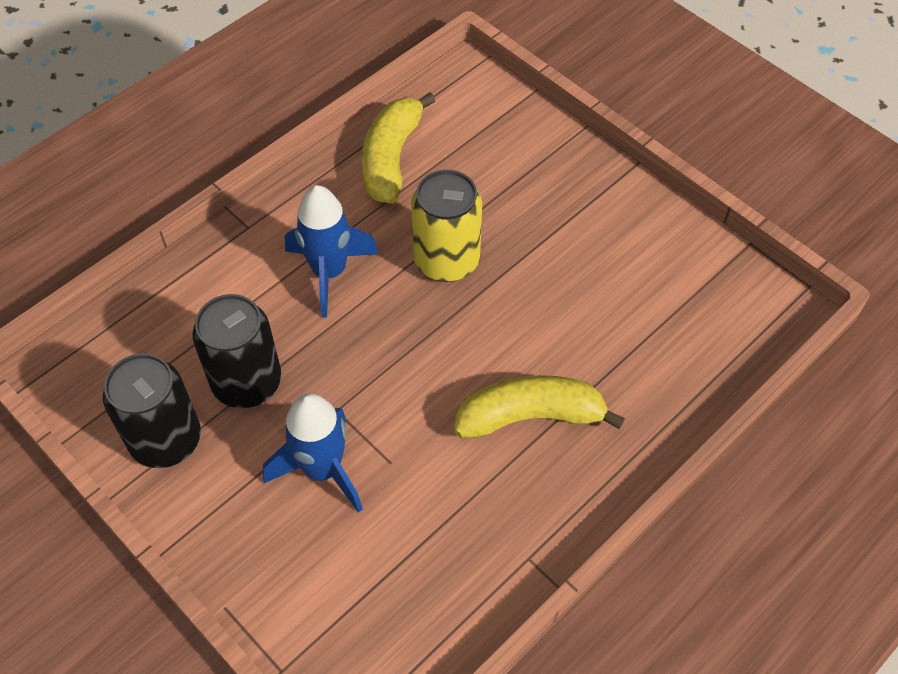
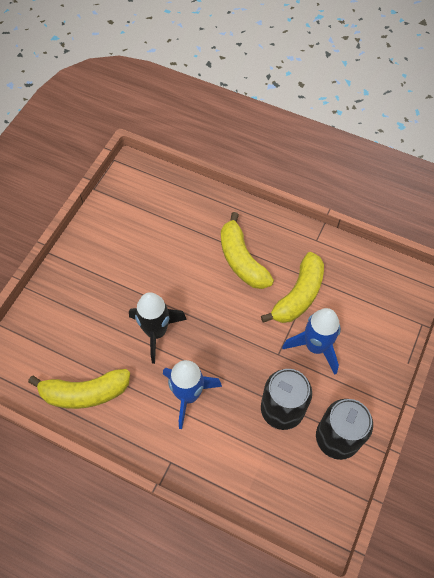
camera: 110 degrees left, 5 degrees up
yellow can [411,170,482,282] -> black rocket [129,292,187,364]
none -> yellow banana [261,252,324,323]

